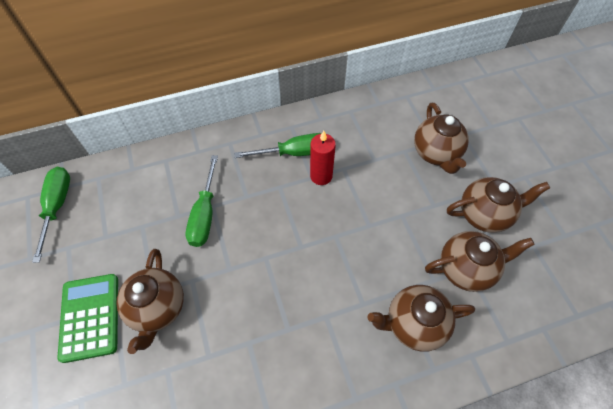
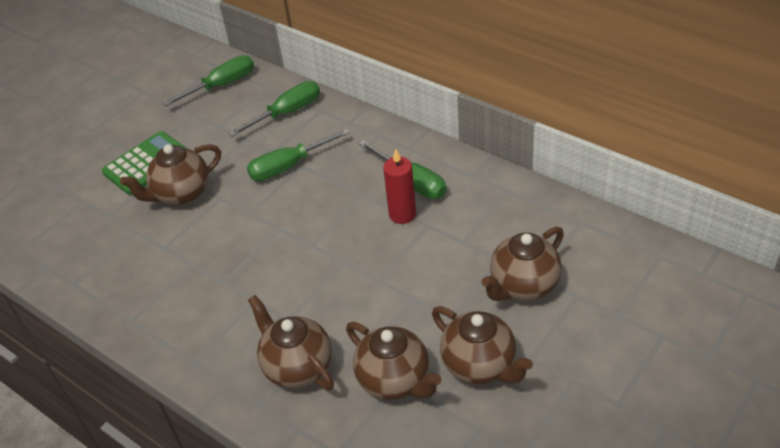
camera: 60 degrees right, 15 degrees down
none -> green screwdriver [228,81,320,137]

